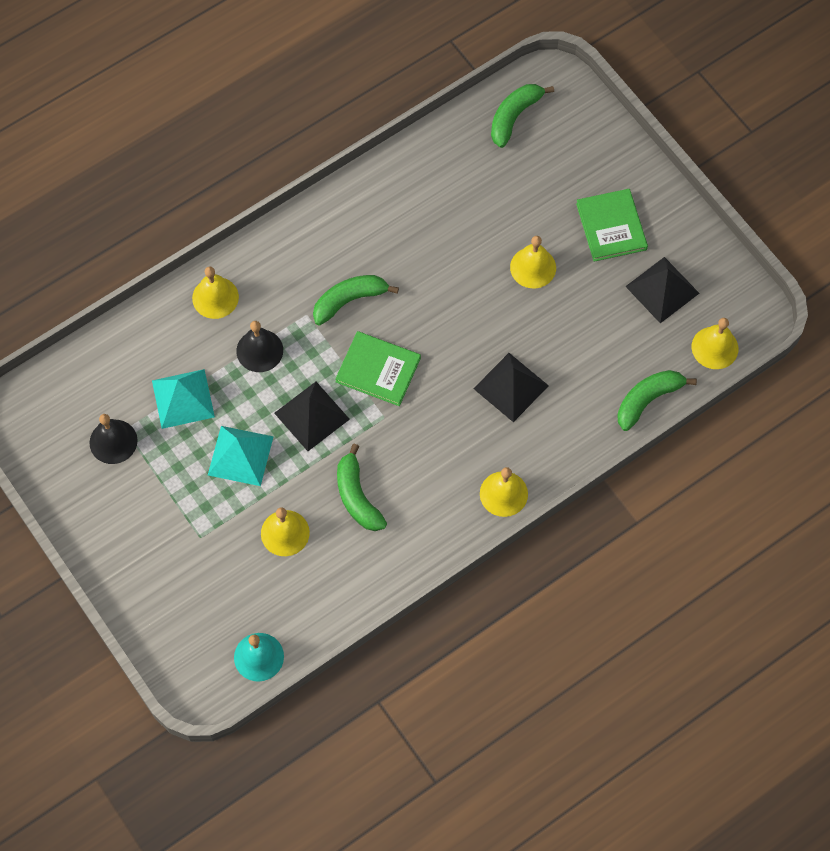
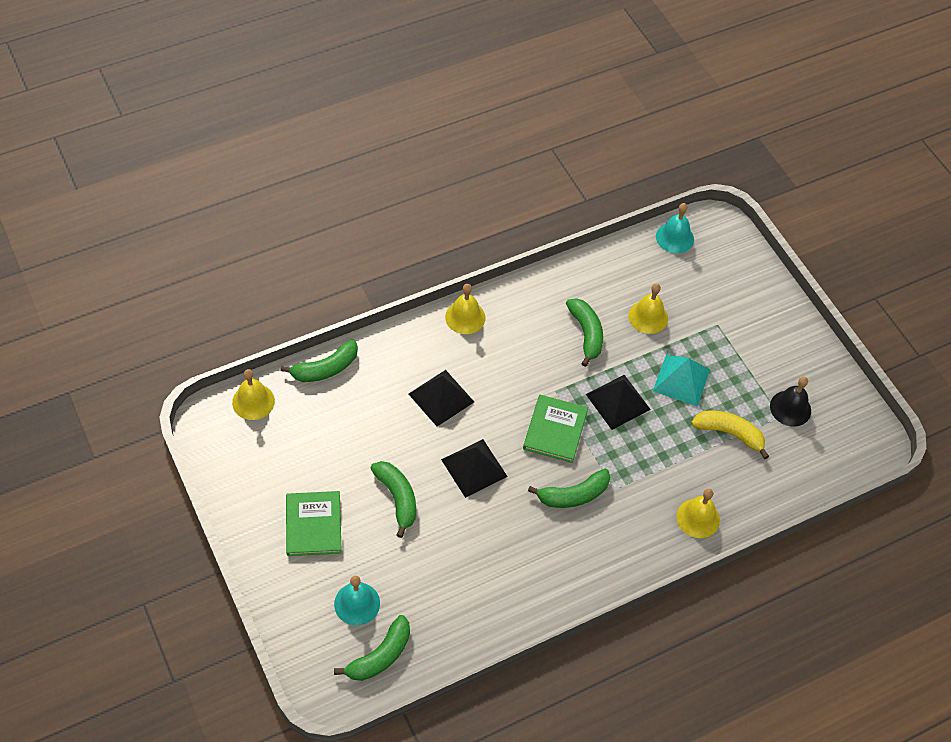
camera: 175 degrees left, 10 degrees down
turquoise pyramid [152,369,215,429] -> yellow banana [691,410,769,459]
black bell [236,321,283,372] -> none
green book [335,331,421,406] -> green book turned 75 degrees clockwise [523,395,588,463]
yellow bell [510,236,556,288] -> green banana [370,461,416,538]
black pyramid [625,257,699,323] -> black pyramid moved to [441,439,508,498]
none -> turquoise bell [334,576,380,625]

